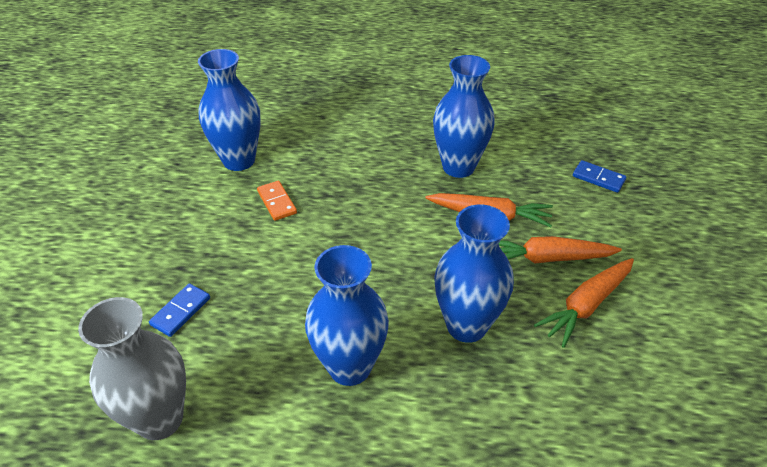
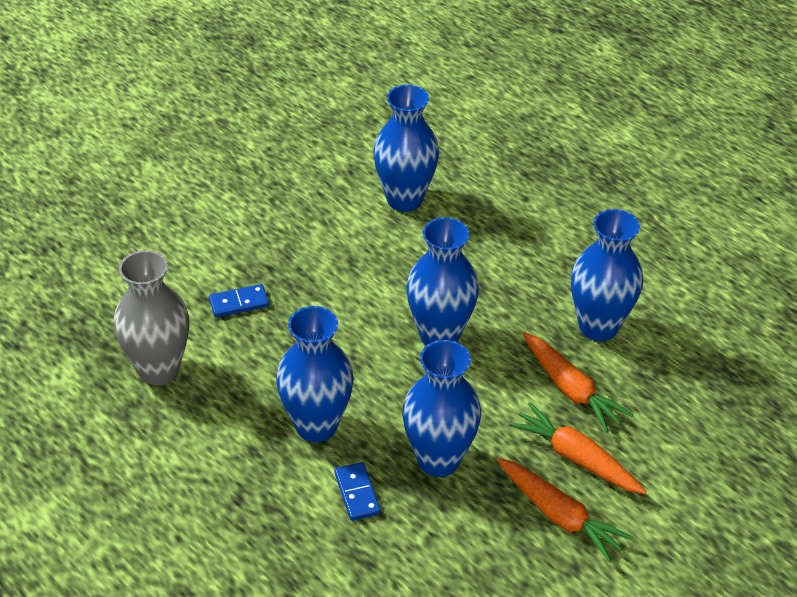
camera: 40 degrees right, 0 degrees up
orange domino [257,181,297,221] -> none
orange carrot [534,258,634,348] -> orange carrot turned 135 degrees counterclockwise [497,458,633,562]
blue domino [573,160,626,193] -> blue domino moved to [334,462,381,521]
none -> blue vase [406,217,479,346]

